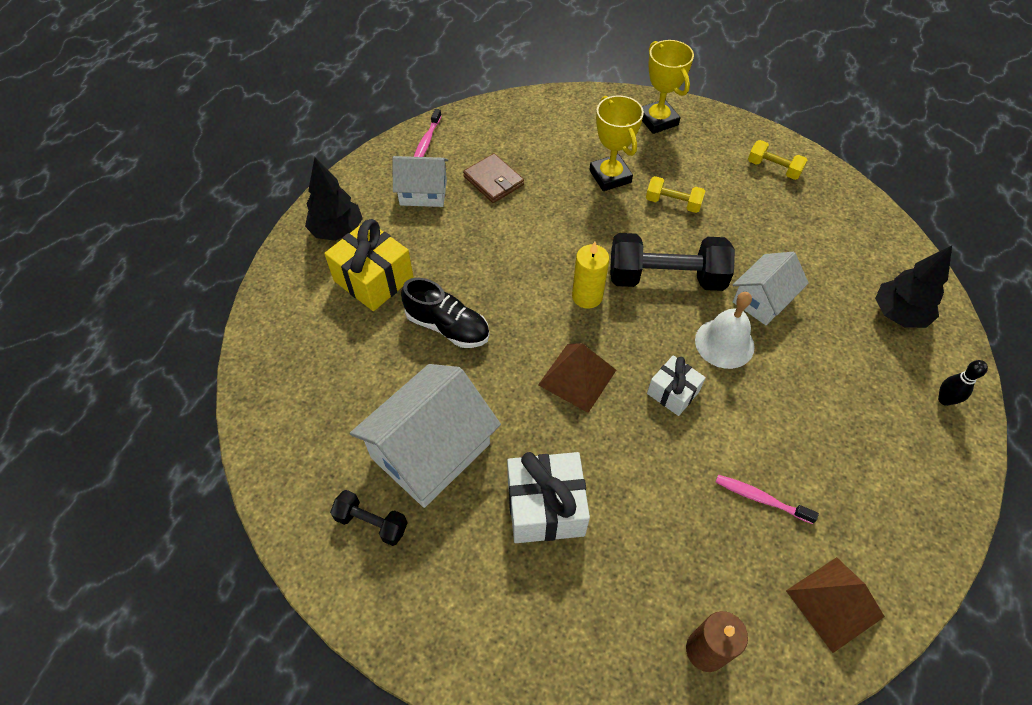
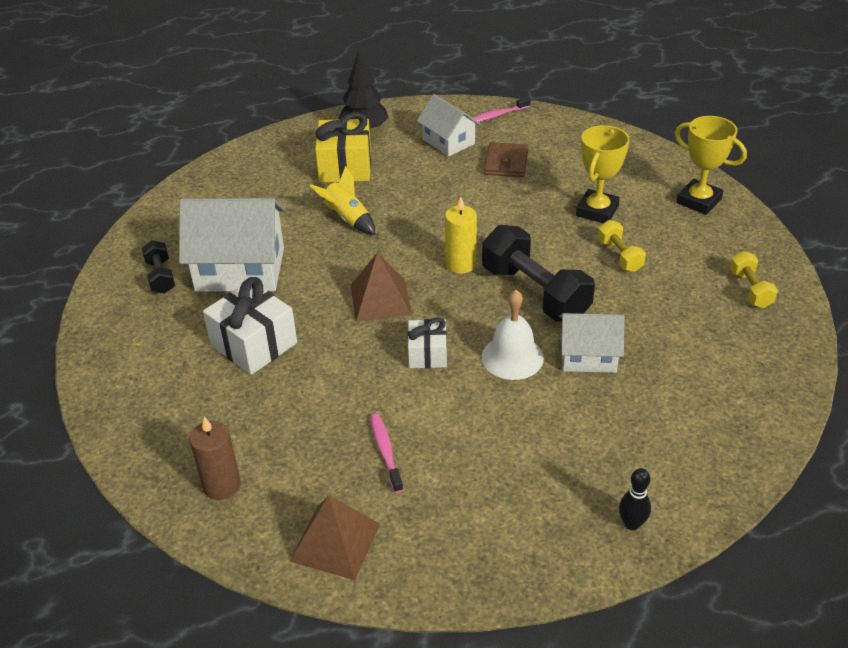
camera: 50 degrees right, 15 degrees down
black shoe [401,278,489,348] -> yellow rocket [310,166,375,235]
yellow trophy [642,40,694,134] -> yellow trophy turned 75 degrees counterclockwise [675,116,747,215]
black tree [875,246,952,328] -> none

